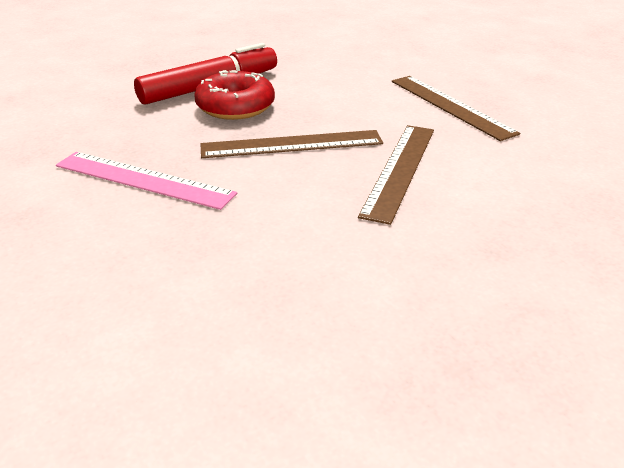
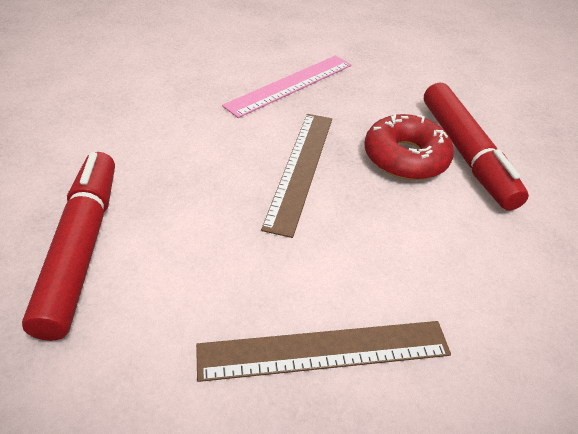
camera: 110 degrees right, 10 degrees up
brown ruler [358,125,434,225] -> none
none -> red marker [22,152,115,341]

